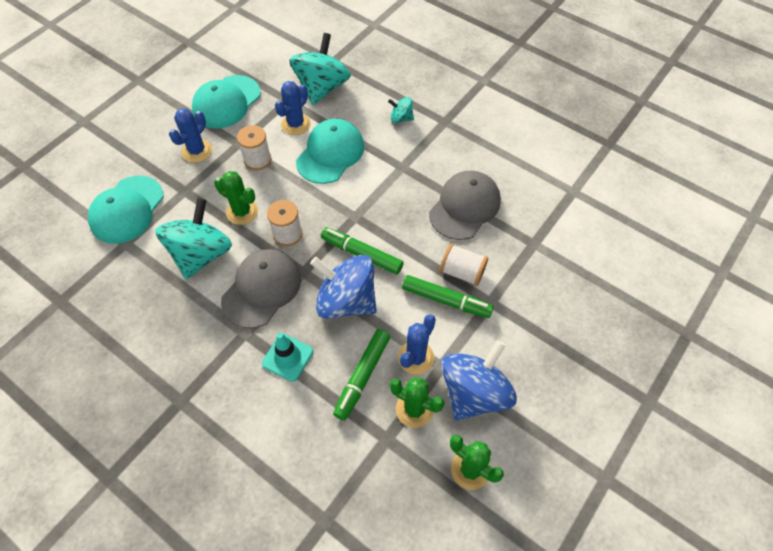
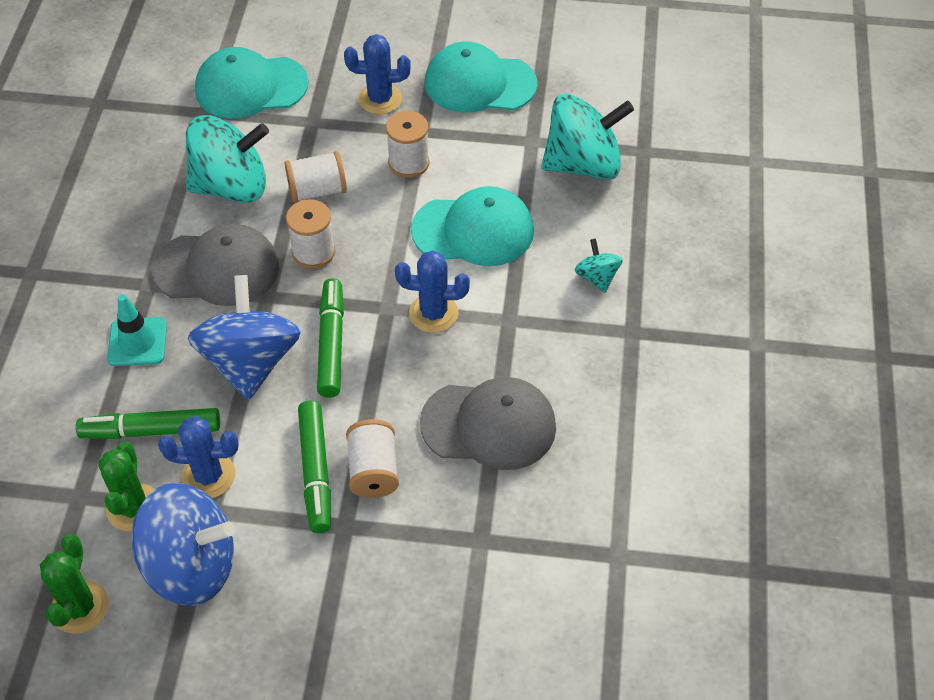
camera: 60 degrees right, 5 degrees down
green cactus [214,171,258,225] -> white spool [285,151,347,203]
blue cactus [275,81,311,135] -> blue cactus moved to [395,250,470,333]

